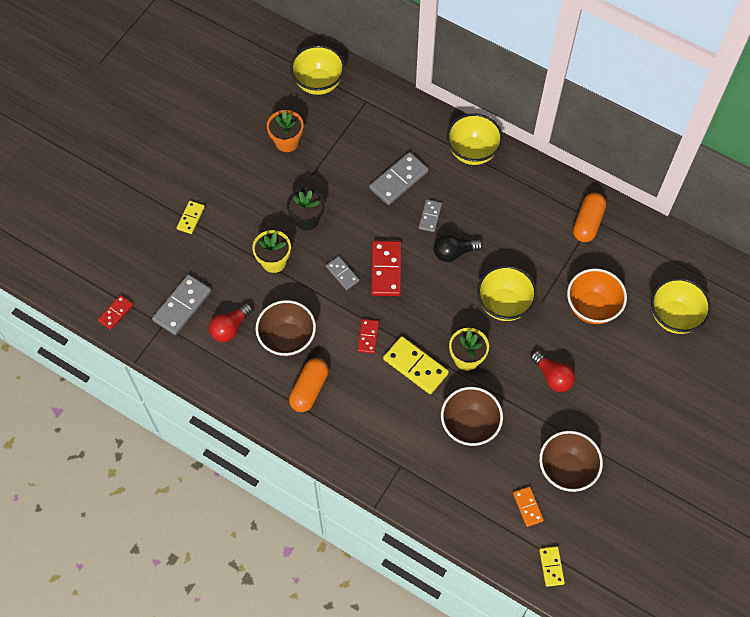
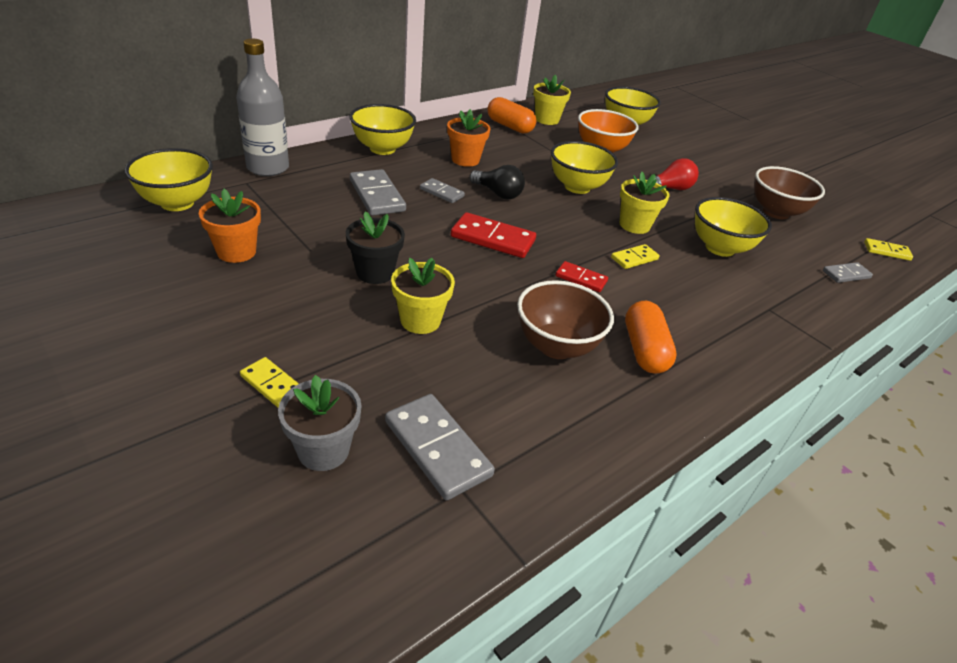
camera: 75 degrees left, 25 degrees down
red domino [98,295,133,330] -> none
red light bulb [209,303,253,342] -> none
orange capsule [289,358,329,412] -> orange capsule turned 45 degrees clockwise [625,301,677,373]
grey domino [326,256,359,290] -> grey domino moved to [823,262,873,283]
yellow domino [383,336,449,394] -> yellow domino [611,244,660,269], size x0.58
black light bulb [434,234,483,262] -> black light bulb turned 60 degrees counterclockwise [469,165,525,200]
brown bowl [441,387,503,446] -> yellow bowl [695,197,772,257]
orange domino [513,486,544,527] -> none
none -> grey bottle [236,39,289,176]
none -> grey flower pot [278,375,362,471]
none -> orange flower pot [447,109,490,167]
none -> yellow flower pot [533,75,571,125]

